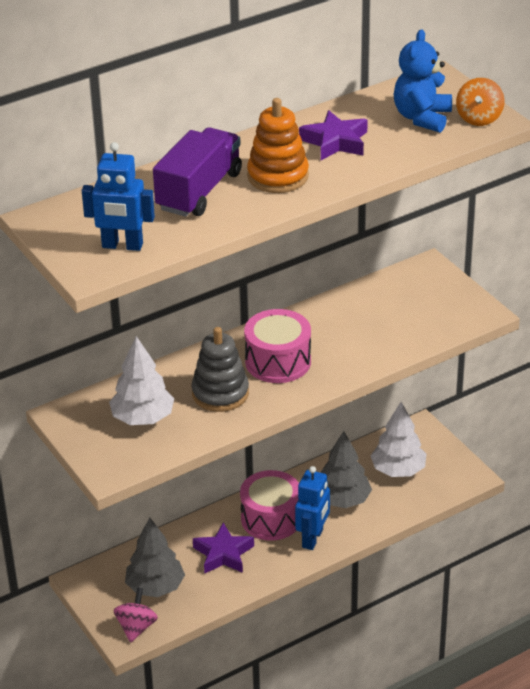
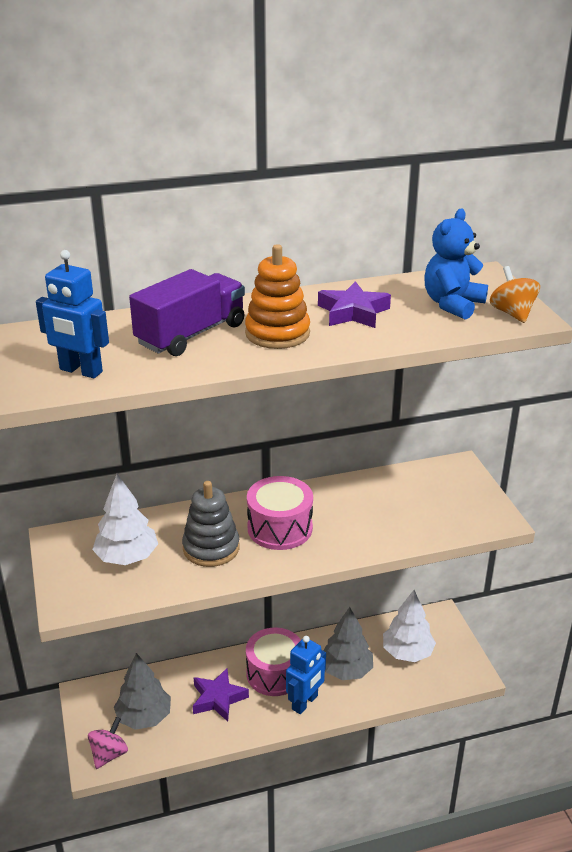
camera: 15 degrees right, 5 degrees down
orange spinning top [456,78,504,126] -> orange spinning top turned 135 degrees clockwise [490,266,540,323]

